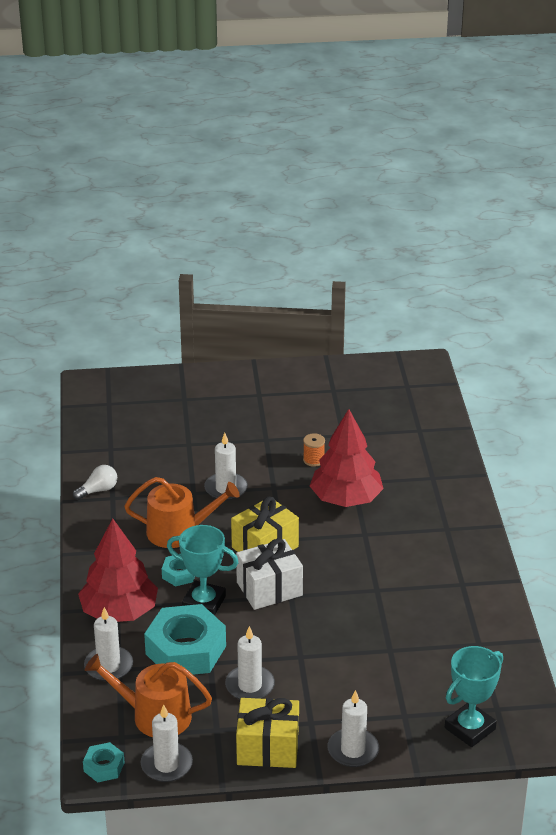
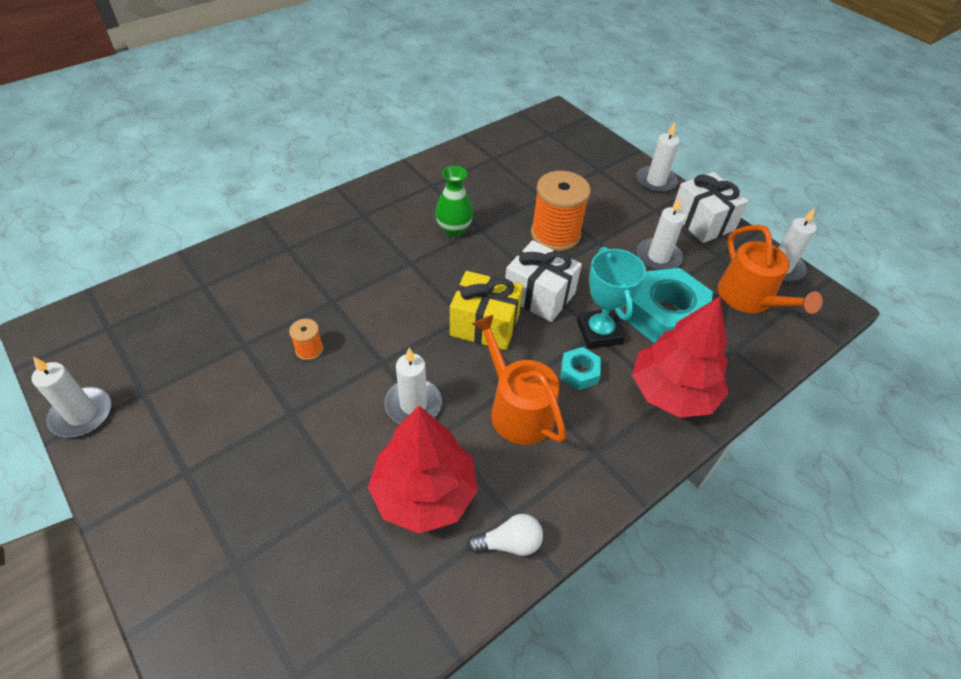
camera: 125 degrees left, 15 degrees up
white light bulb [73,465,117,500] -> white light bulb turned 150 degrees clockwise [467,514,543,556]
turquoise nut [83,742,125,783] -> none
white candle [84,607,133,681] -> white candle moved to [32,356,112,438]
yellow gift [236,698,299,768] -> white gift [674,172,749,243]
red tree [310,409,384,507] -> red tree moved to [368,406,478,534]
turquoise trophy [445,646,503,747] -> none
none -> green vase [435,166,473,237]
none -> orange spool [531,171,591,251]

